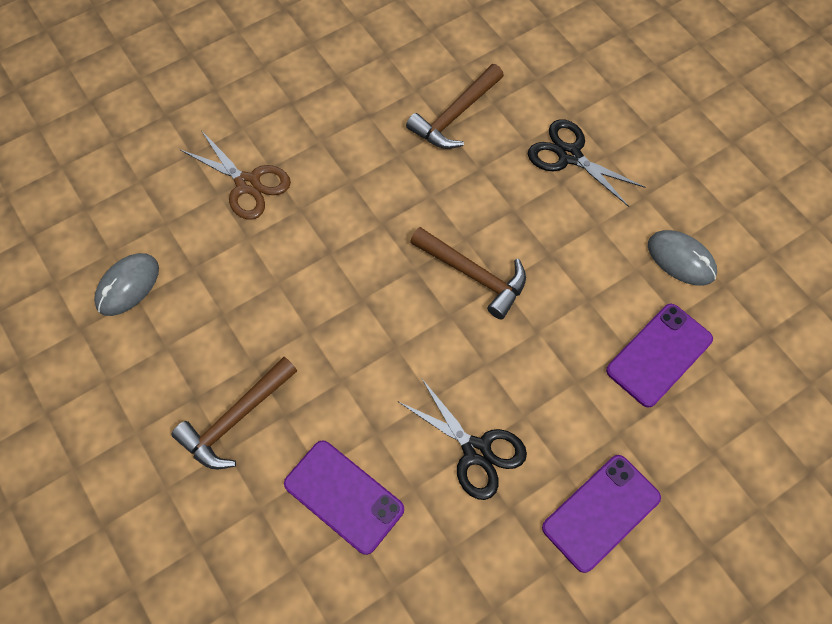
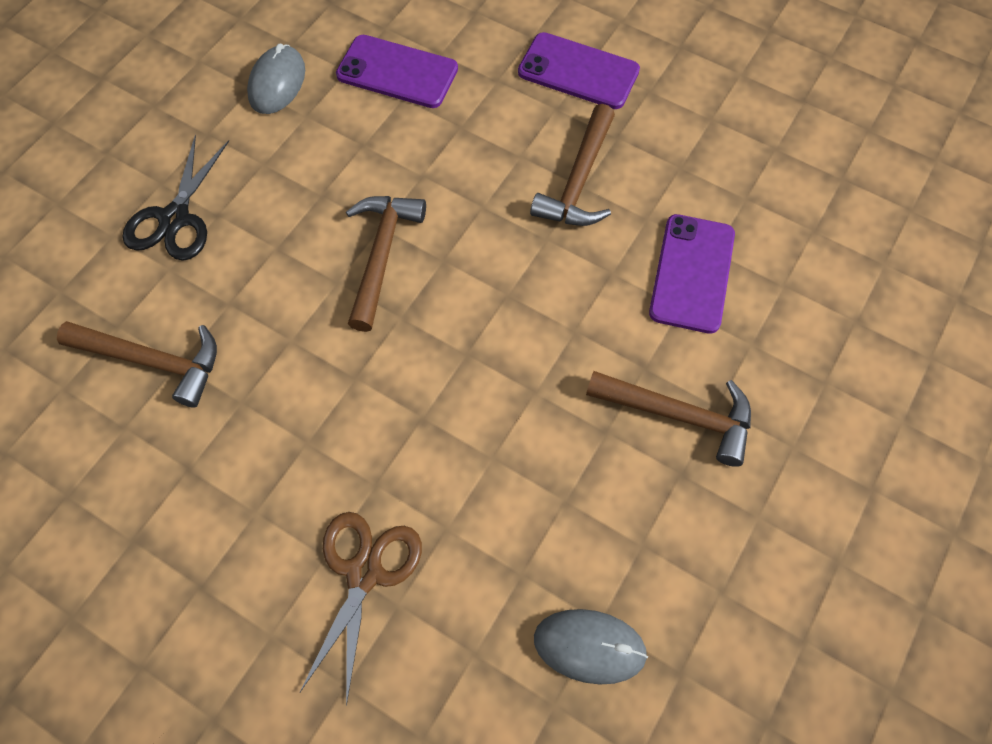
camera: 115 degrees left, 0 degrees up
black scissors [399,378,527,500] -> brown hammer [530,104,615,226]

